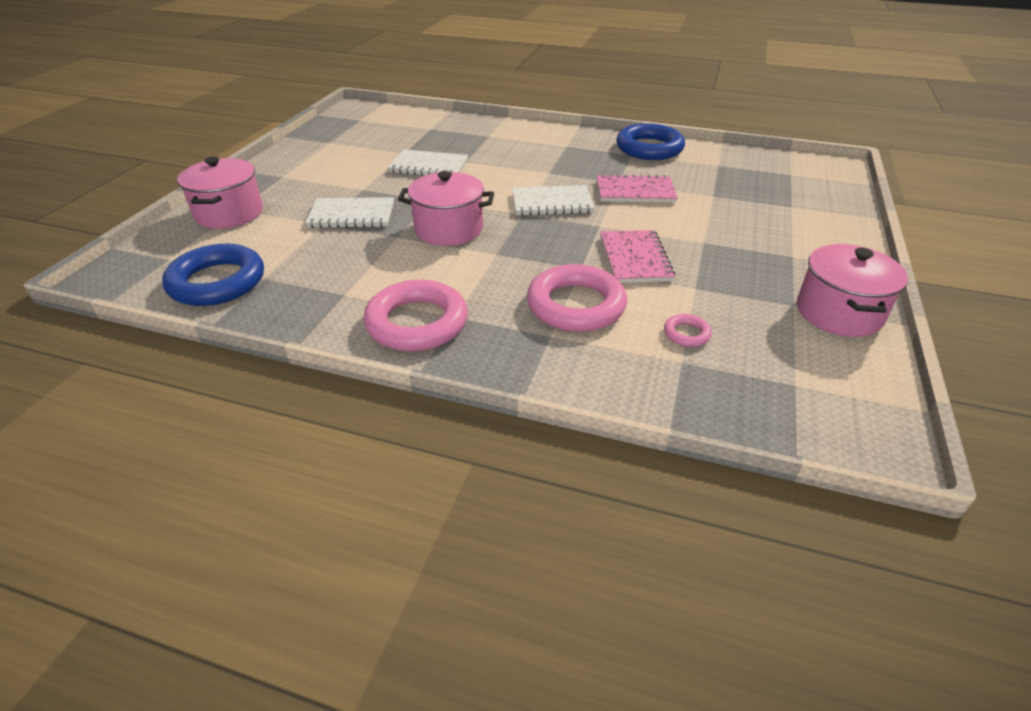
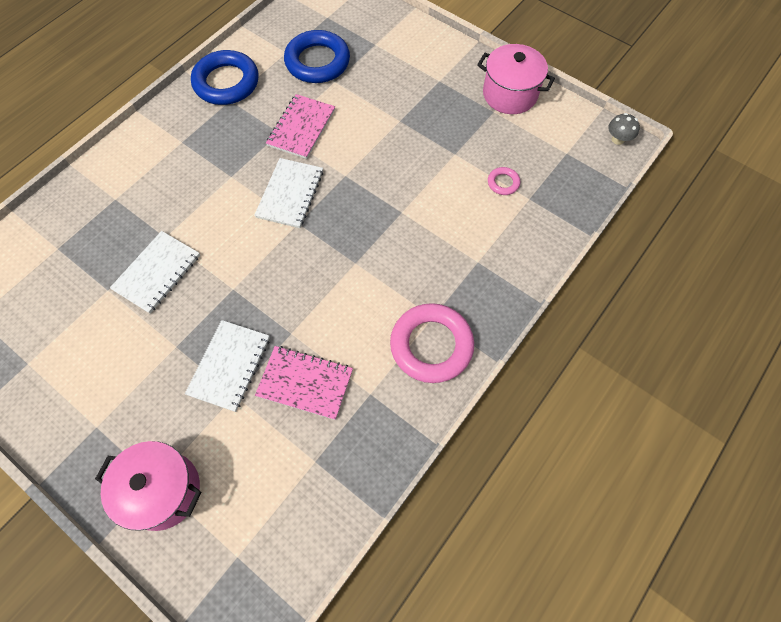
camera: 70 degrees left, 25 degrees up
blue ring [162,244,264,306] -> blue ring moved to [284,30,350,83]
pink pot [398,171,494,246] -> none
pink ring [527,264,627,332] -> none
pink notebook [600,230,675,283] -> pink notebook moved to [255,346,353,420]
none -> grey mushroom [608,113,640,145]

